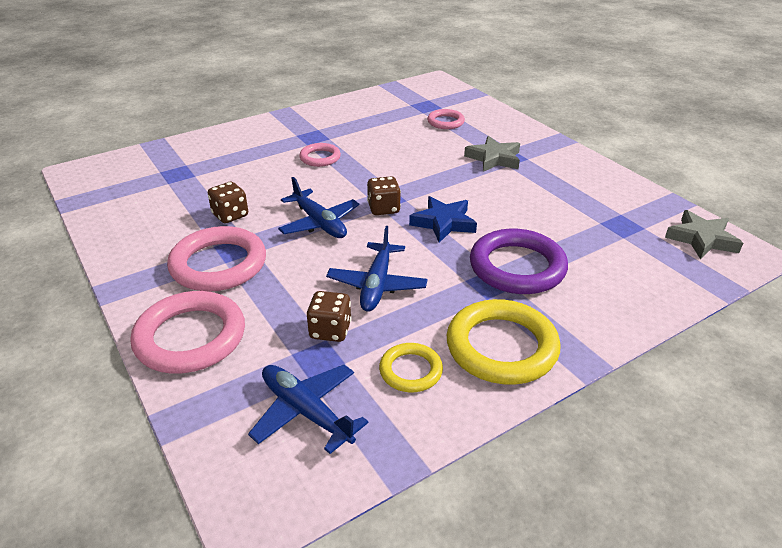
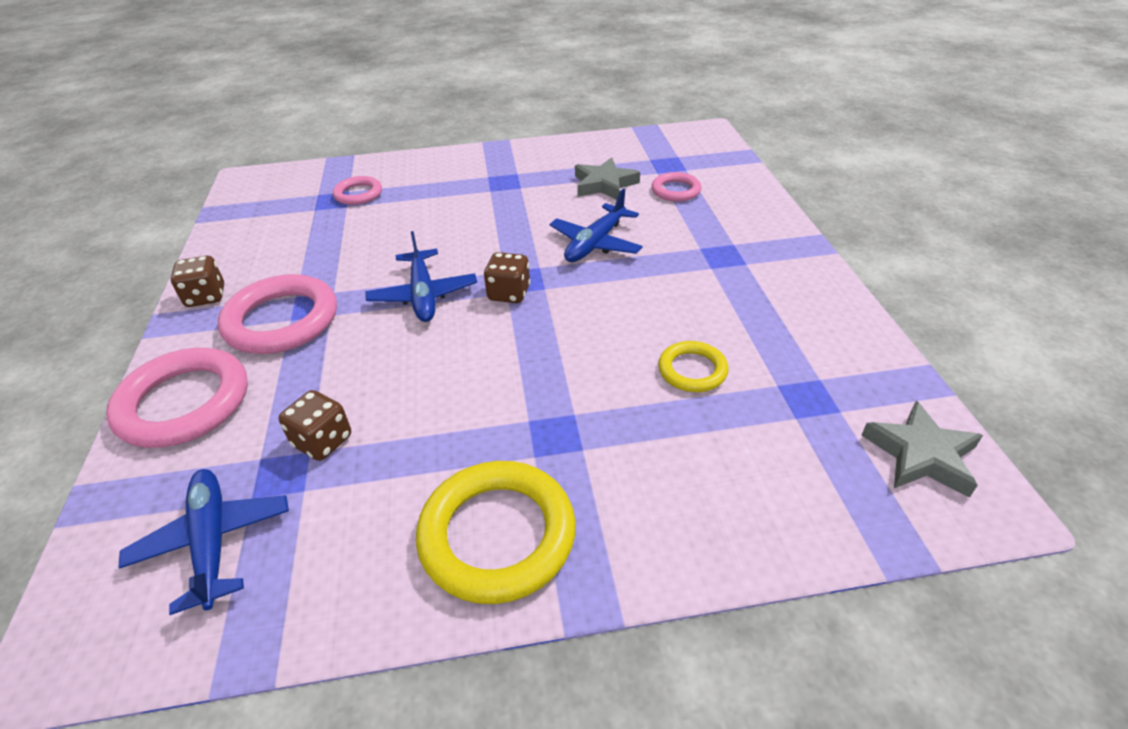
camera: 25 degrees right, 5 degrees up
brown dice [208,182,248,223] -> brown dice moved to [171,256,224,307]
pink ring [299,143,341,167] -> pink ring moved to [333,176,382,205]
blue plane [326,226,428,312] -> blue plane moved to [550,188,643,262]
yellow ring [379,343,443,392] -> yellow ring moved to [658,341,728,392]
blue star [409,196,477,243] -> none
grey star [464,136,520,172] -> grey star moved to [575,157,640,200]
purple ring [470,229,568,294] -> none

